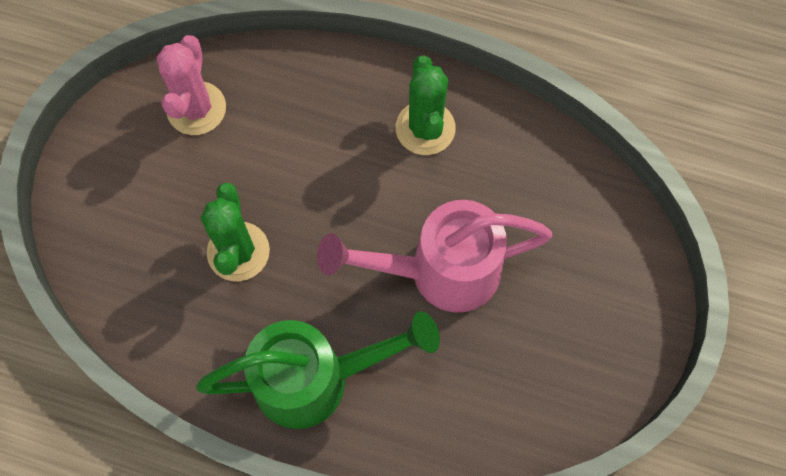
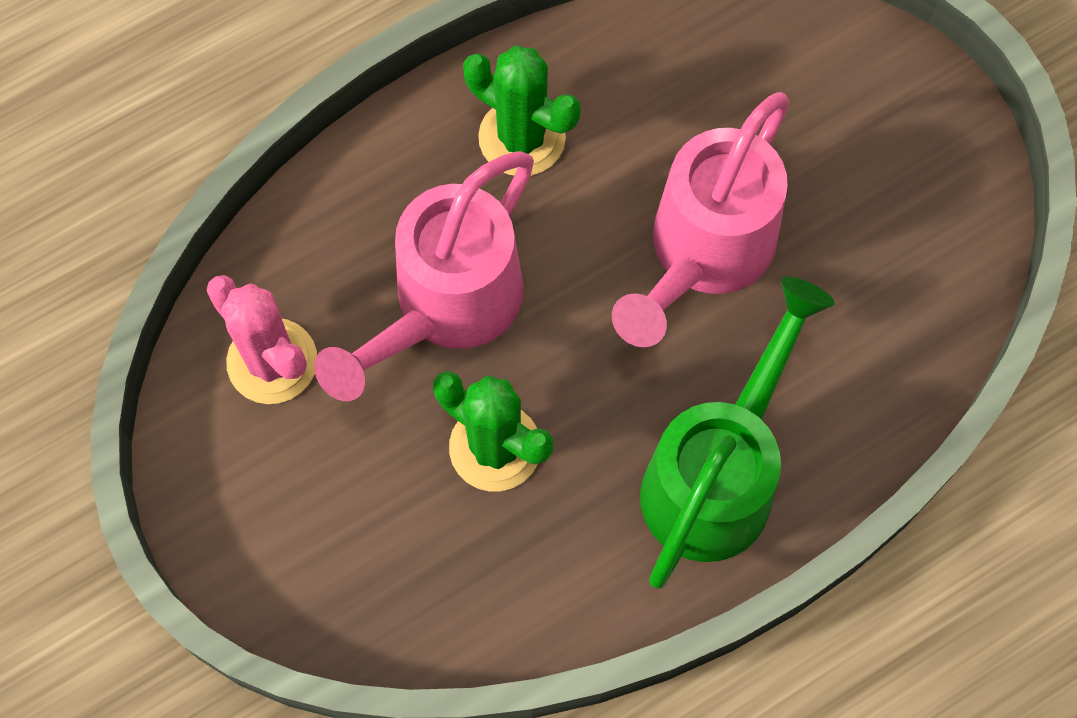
camera: 50 degrees left, 0 degrees up
none -> pink watering can [314,151,534,401]

